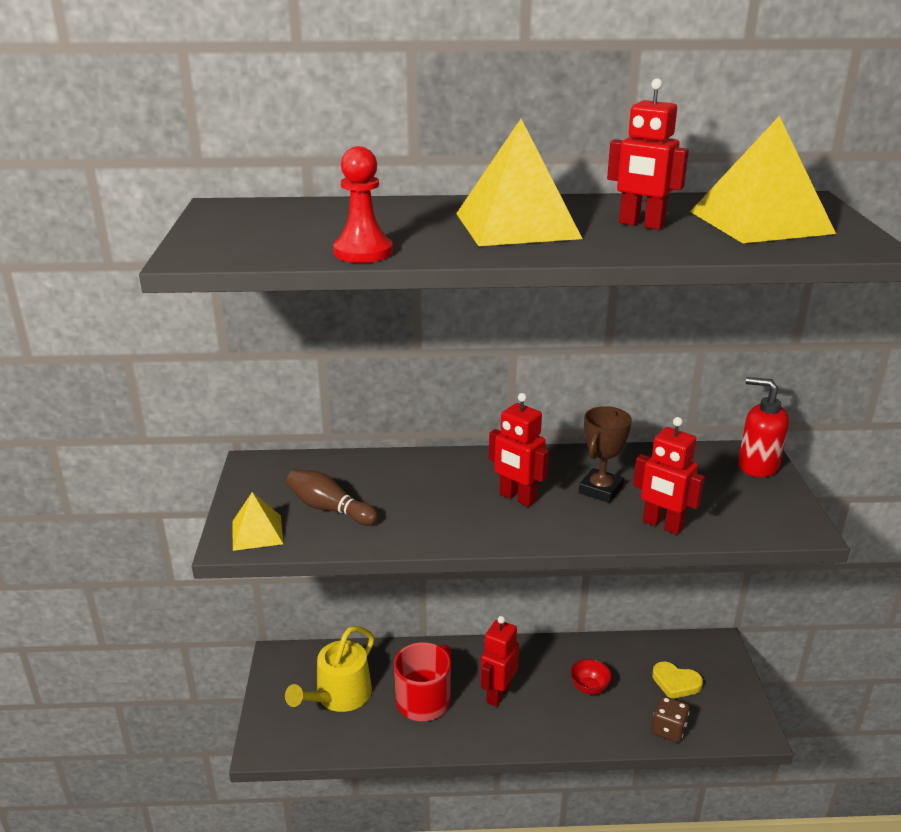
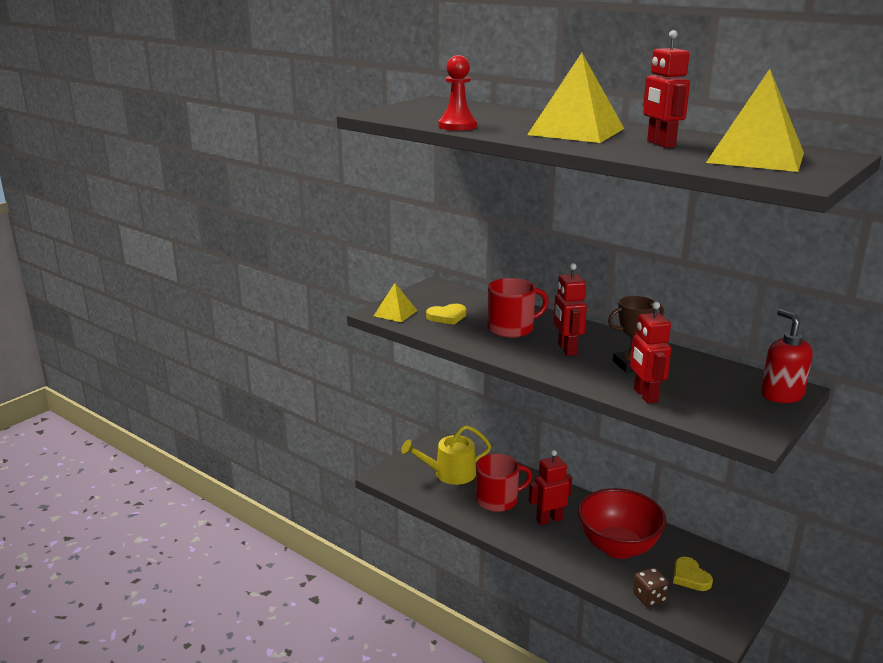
camera: 40 degrees right, 5 degrees down
brown bowling pin [286,469,378,526] -> yellow heart [426,304,466,325]
red bowl [570,659,612,695] -> red bowl [578,488,667,559], size x2.49
none -> red mug [487,278,549,338]

